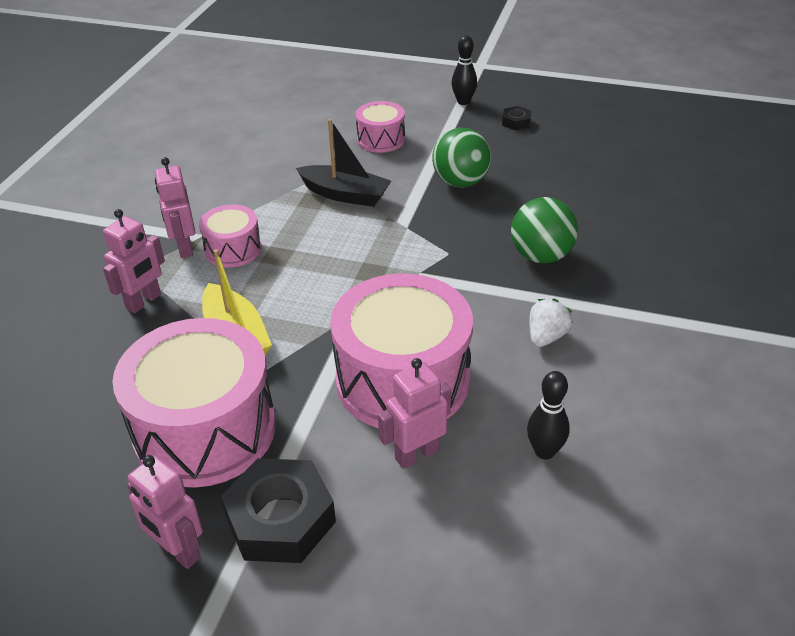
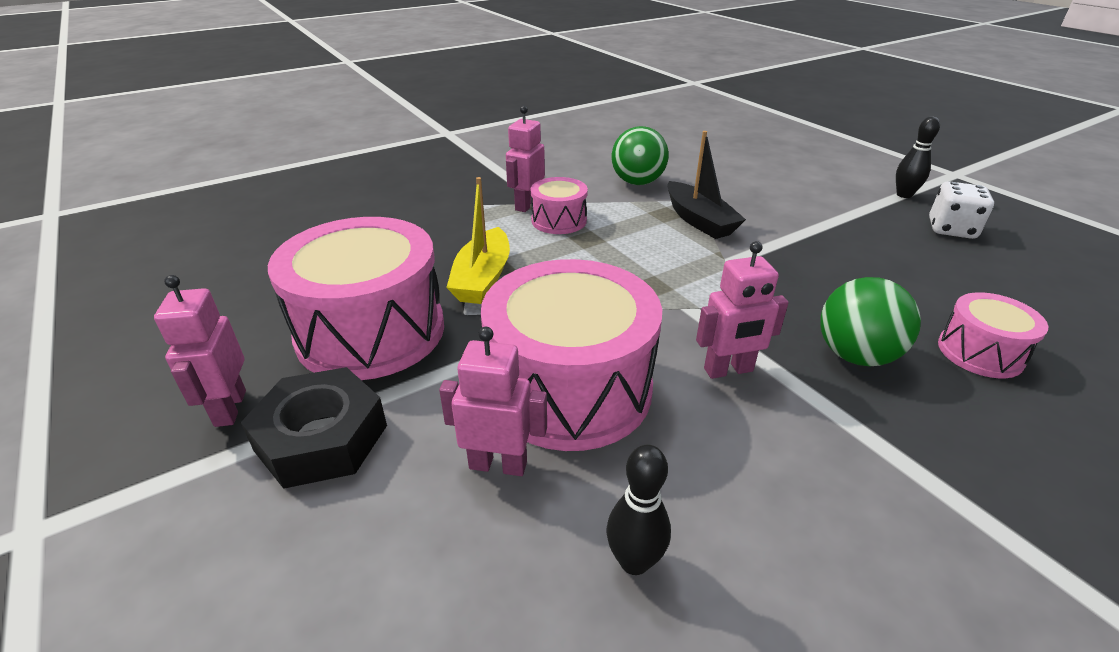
camera: 40 degrees right, 5 degrees down
pink robot [103,209,165,313] -> pink robot moved to [696,241,789,379]
pink drum [356,101,405,153] -> pink drum moved to [938,292,1048,378]
green ball [432,128,491,187] -> green ball moved to [612,126,669,185]
black nut [502,106,531,130] -> white dice [929,181,994,239]
white strawberry [529,299,573,347] -> none

